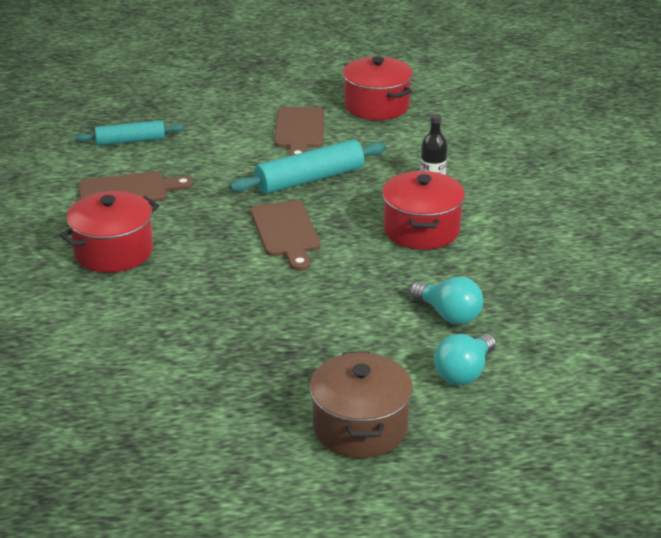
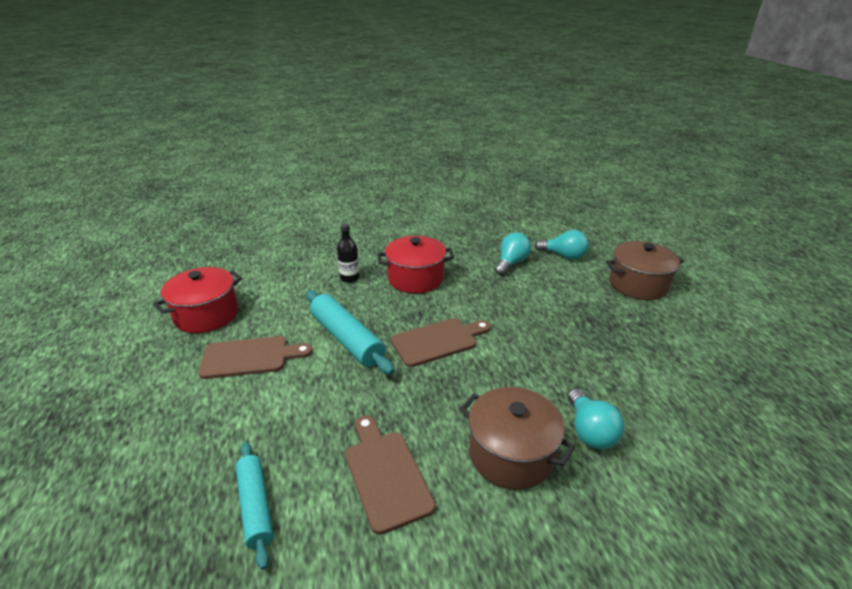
camera: 100 degrees left, 0 degrees up
red pot [59,191,160,273] -> brown pot [460,387,576,490]
none -> turquoise light bulb [568,389,625,449]

